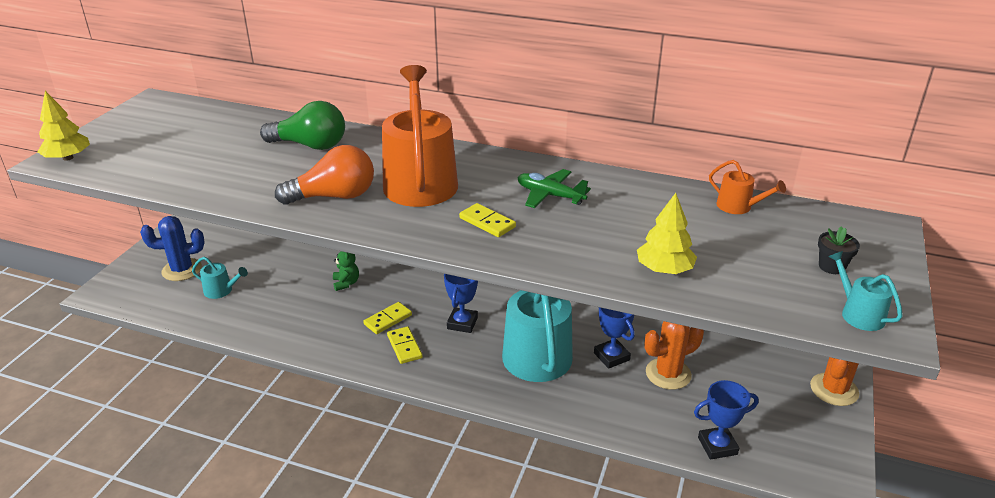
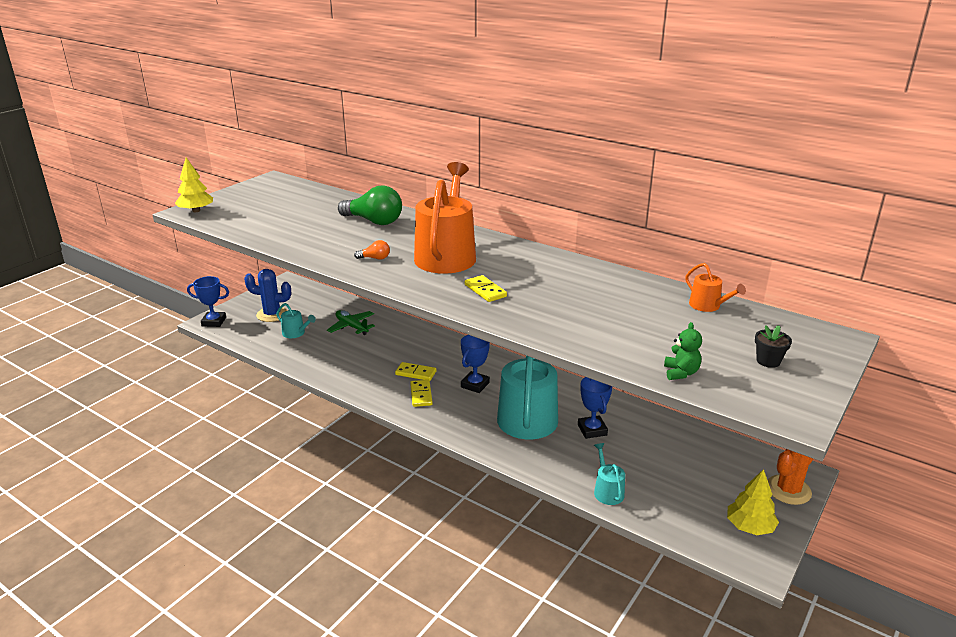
camera: 15 degrees right, 5 degrees down
orange light bulb [275,145,374,205] -> orange light bulb [354,240,390,260], size x0.45
green teddy bear [333,251,359,291] -> green teddy bear moved to [664,322,702,380]
yellow domino [363,302,412,334] -> yellow domino turned 45 degrees clockwise [395,362,436,381]
green plane [518,169,591,208] -> green plane moved to [327,310,375,335]
yellow tree [637,193,697,274] -> yellow tree moved to [727,469,779,535]
orange cactus [644,321,704,390] -> none
blue trophy [694,380,759,460] -> blue trophy moved to [187,276,229,327]
turquoise watering can [828,251,903,331] -> turquoise watering can moved to [594,443,625,505]

